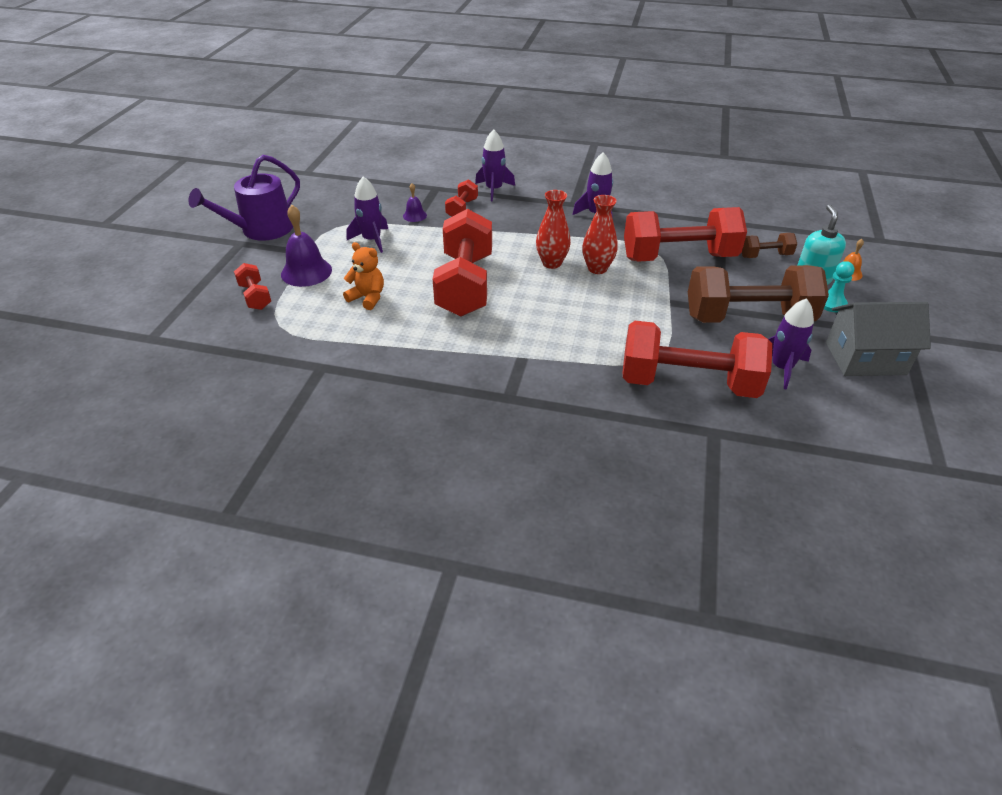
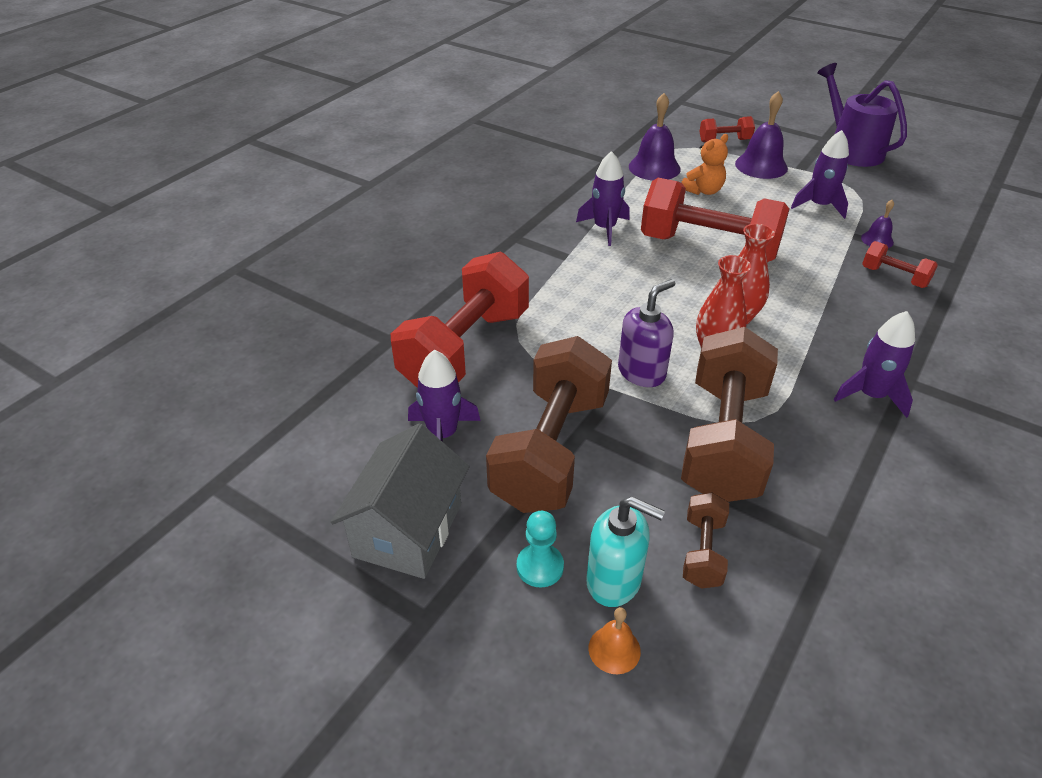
camera: 110 degrees right, 0 degrees up
purple rocket [475,129,515,201] -> purple rocket moved to [576,151,630,246]
red dumbbell [624,207,747,262] -> brown dumbbell [681,327,778,502]
none -> purple soap dispenser [618,279,676,387]
none -> purple bell [629,93,680,181]

